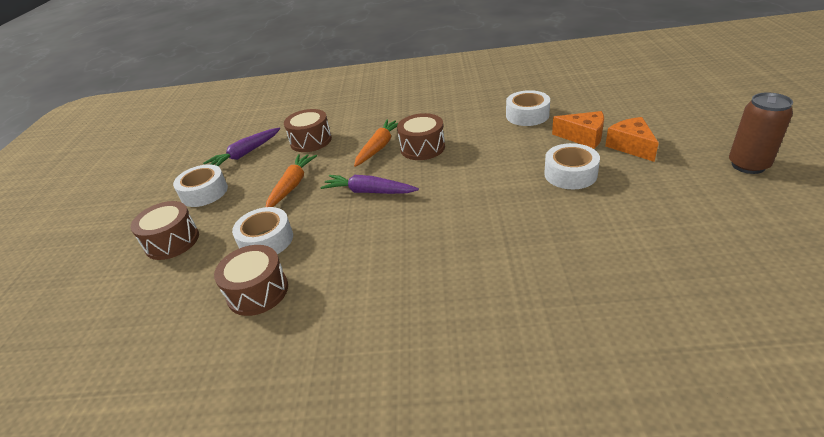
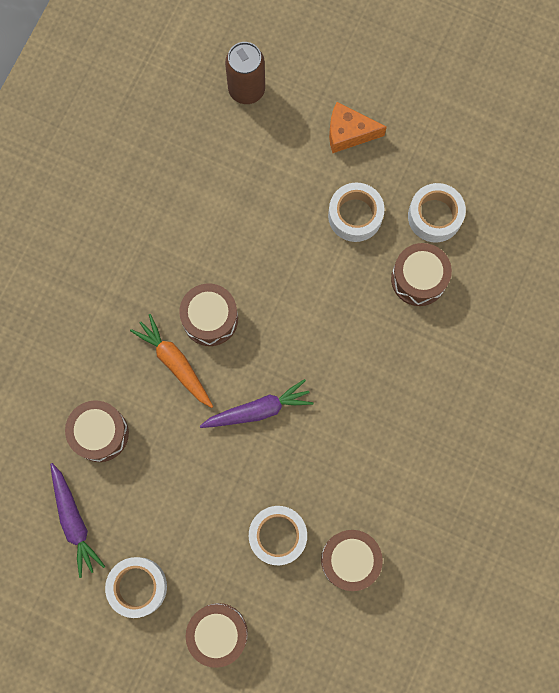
camera: 70 degrees left, 40 degrees up
orange carrot [266,154,317,207] -> none
purple carrot [320,175,419,194] -> purple carrot turned 150 degrees counterclockwise [200,379,313,428]
white tape [506,90,550,126] -> white tape moved to [408,183,466,242]
orange cheese [552,111,604,149] -> none
brown can [729,93,793,174] -> brown can moved to [225,42,265,104]
none -> brown drum [391,243,452,306]

